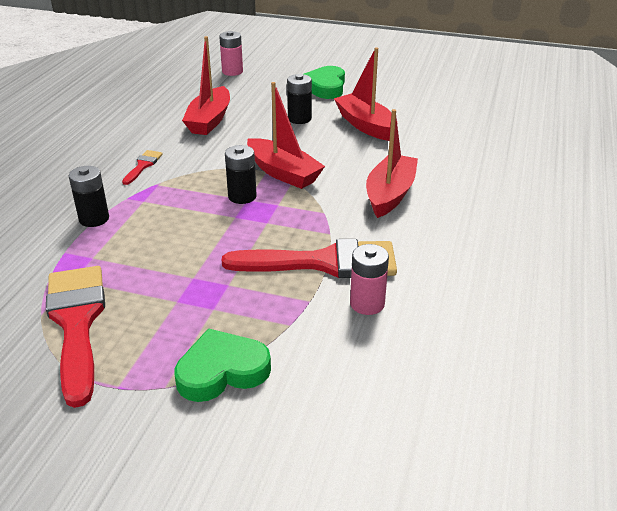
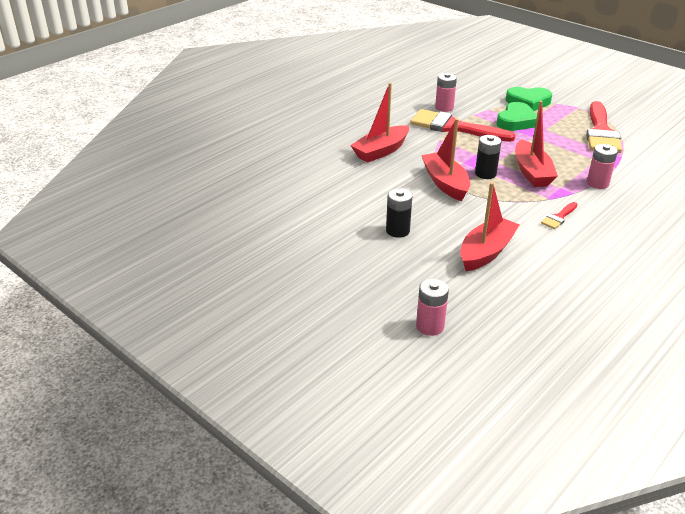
camera: 155 degrees left, 0 degrees up
black battery [69,166,109,227] -> pink battery [587,144,618,189]
green heart [304,66,345,99] -> green heart moved to [496,102,537,131]
red boat [334,47,392,141] -> red boat moved to [515,101,558,187]

